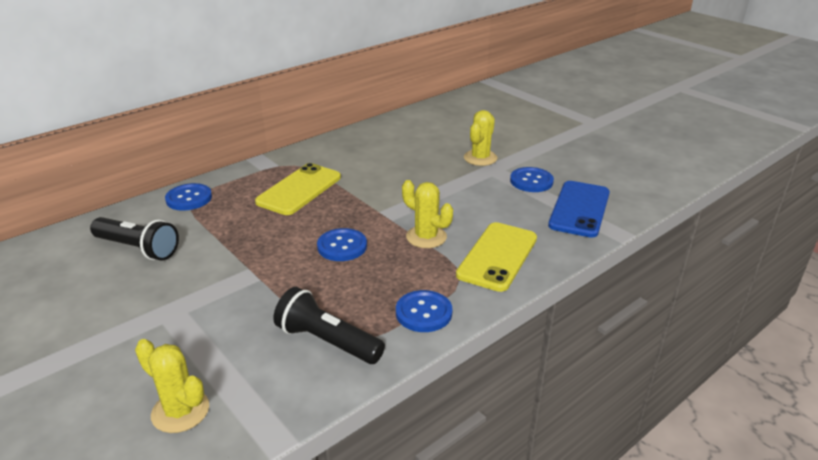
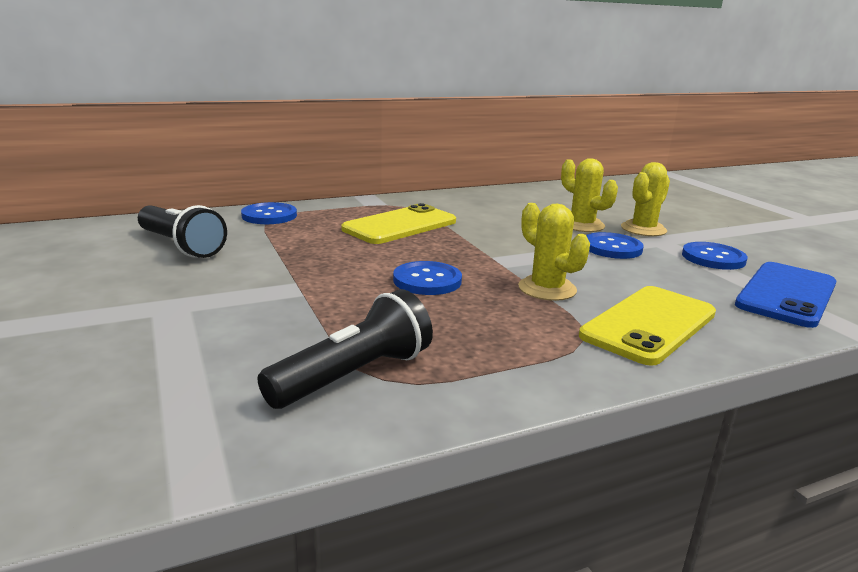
camera: 15 degrees right, 10 degrees down
yellow cactus [135,339,209,433] -> yellow cactus moved to [561,158,618,232]
black flashlight [273,287,385,364] -> black flashlight turned 90 degrees clockwise [258,289,433,409]
blue button [396,290,452,332] -> blue button moved to [586,232,644,259]

